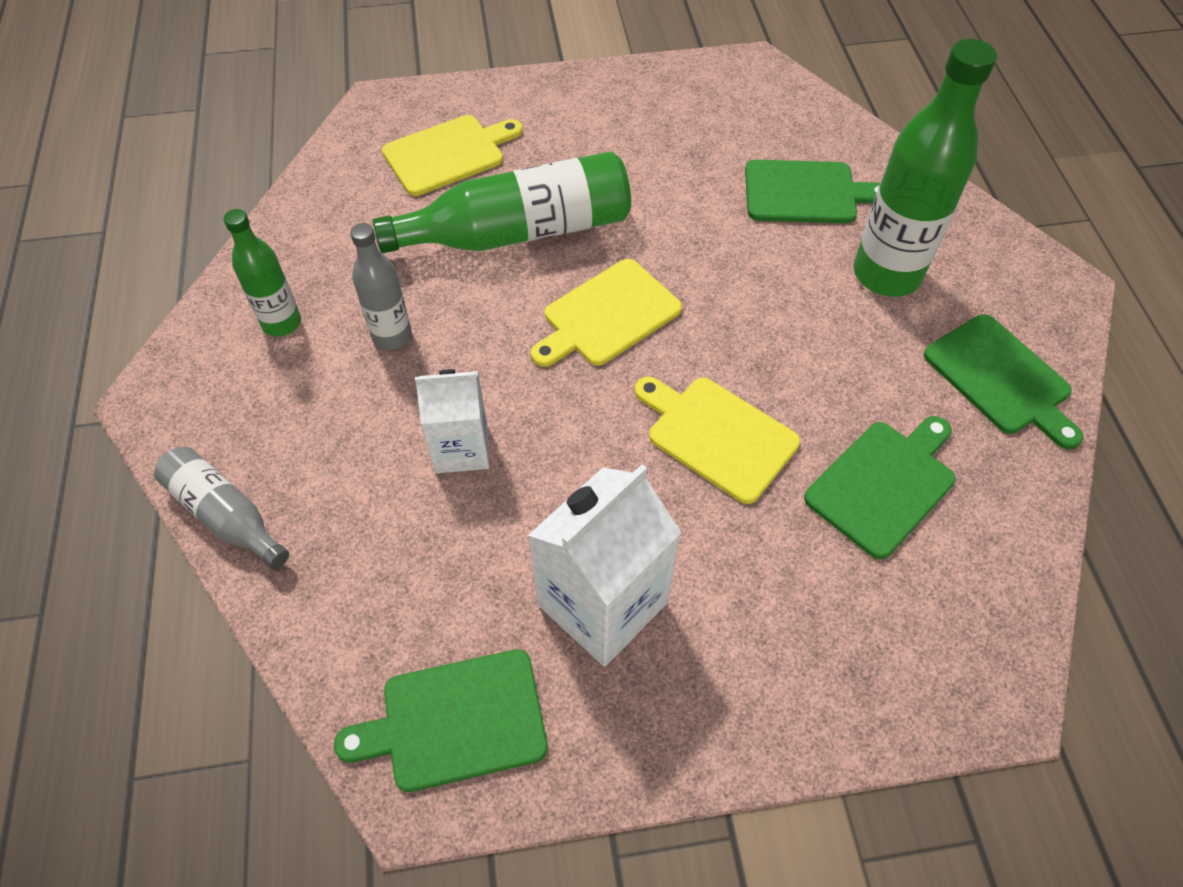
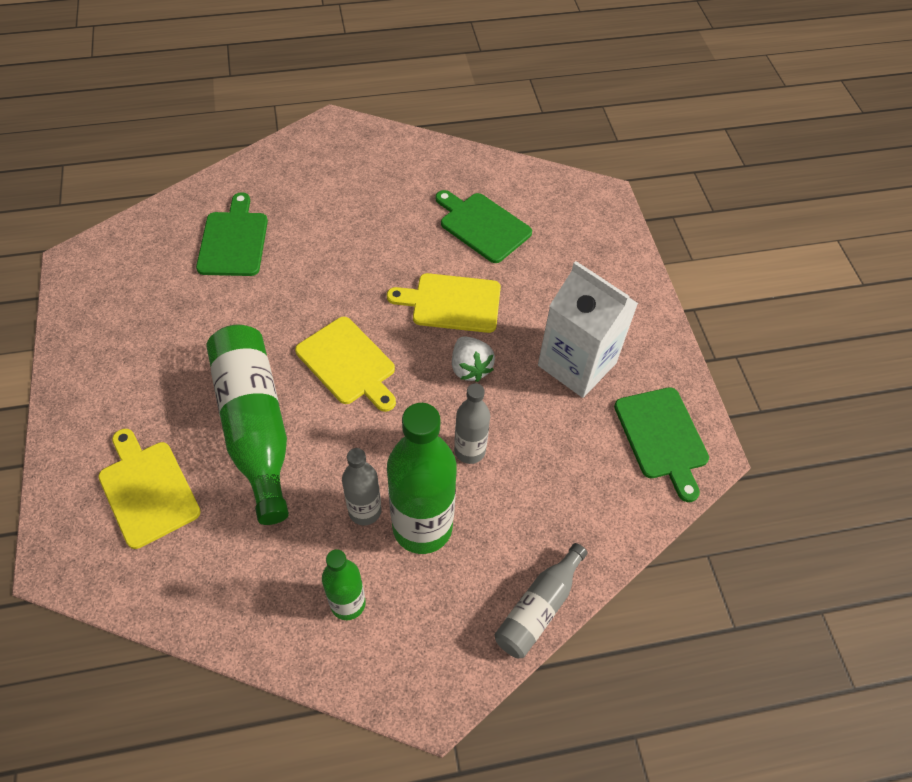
camera: 95 degrees left, 0 degrees up
white carton [415,369,490,473] -> grey bottle [454,383,490,464]
yellow cutting board [635,377,800,504] -> yellow cutting board turned 60 degrees clockwise [387,273,501,333]
green bottle [854,39,997,297] -> green bottle moved to [387,403,457,554]
green cutting board [924,314,1083,449] -> none
none -> white strawberry [452,336,495,382]

